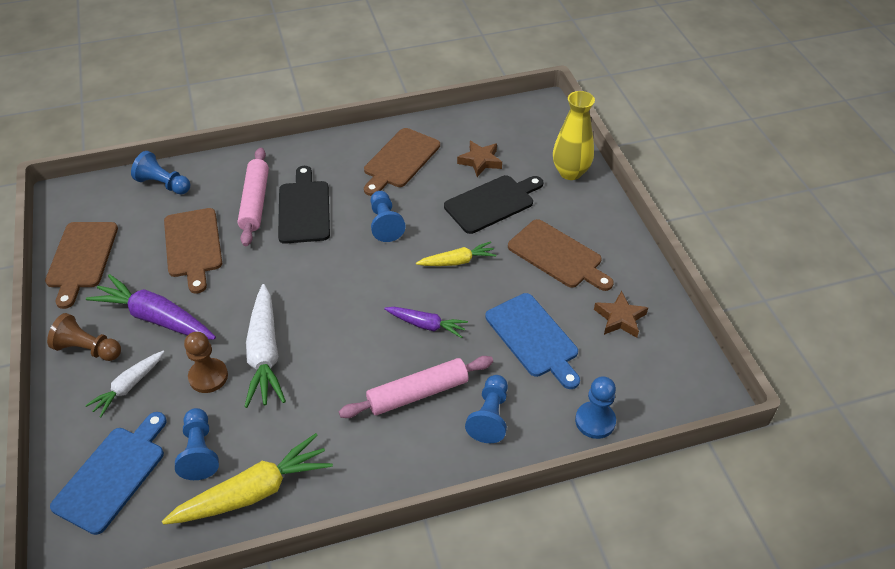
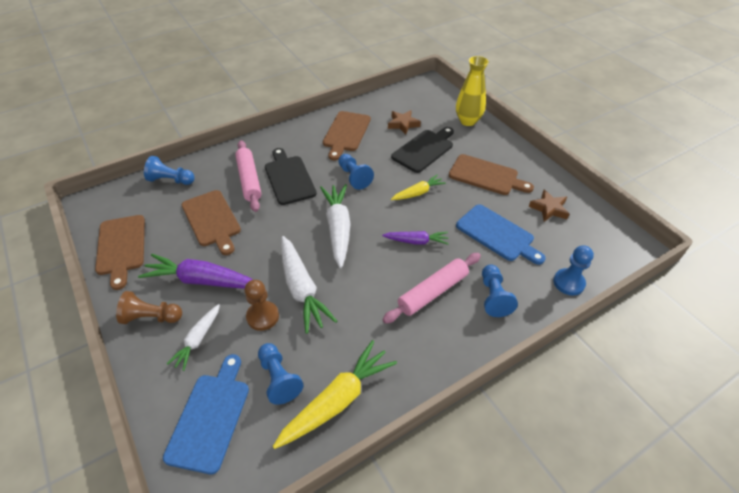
camera: 15 degrees left, 0 degrees up
none -> white carrot [320,184,351,268]

